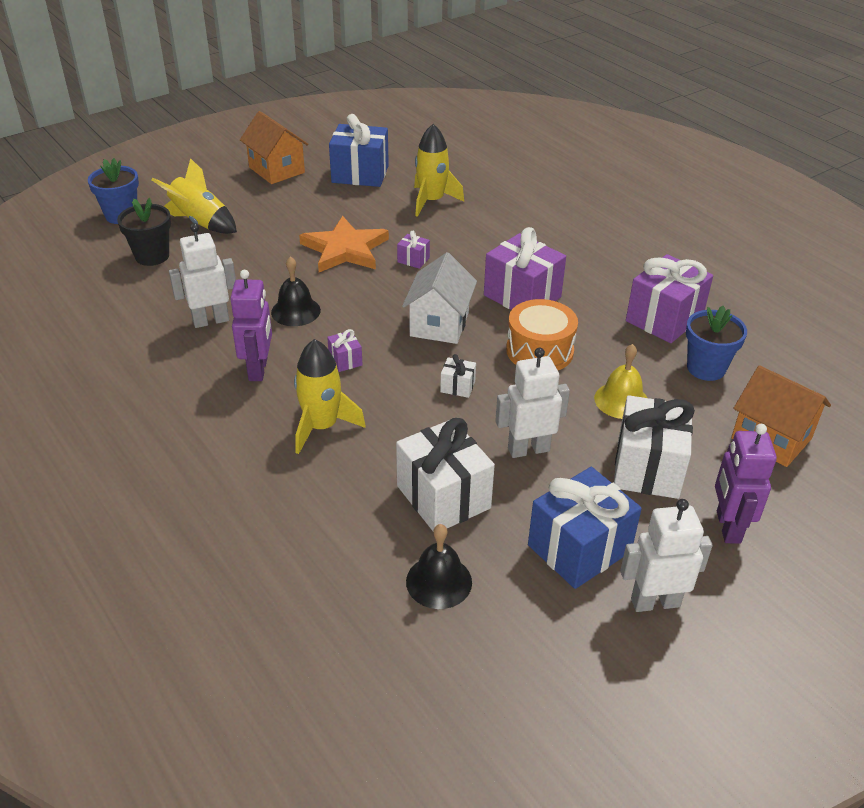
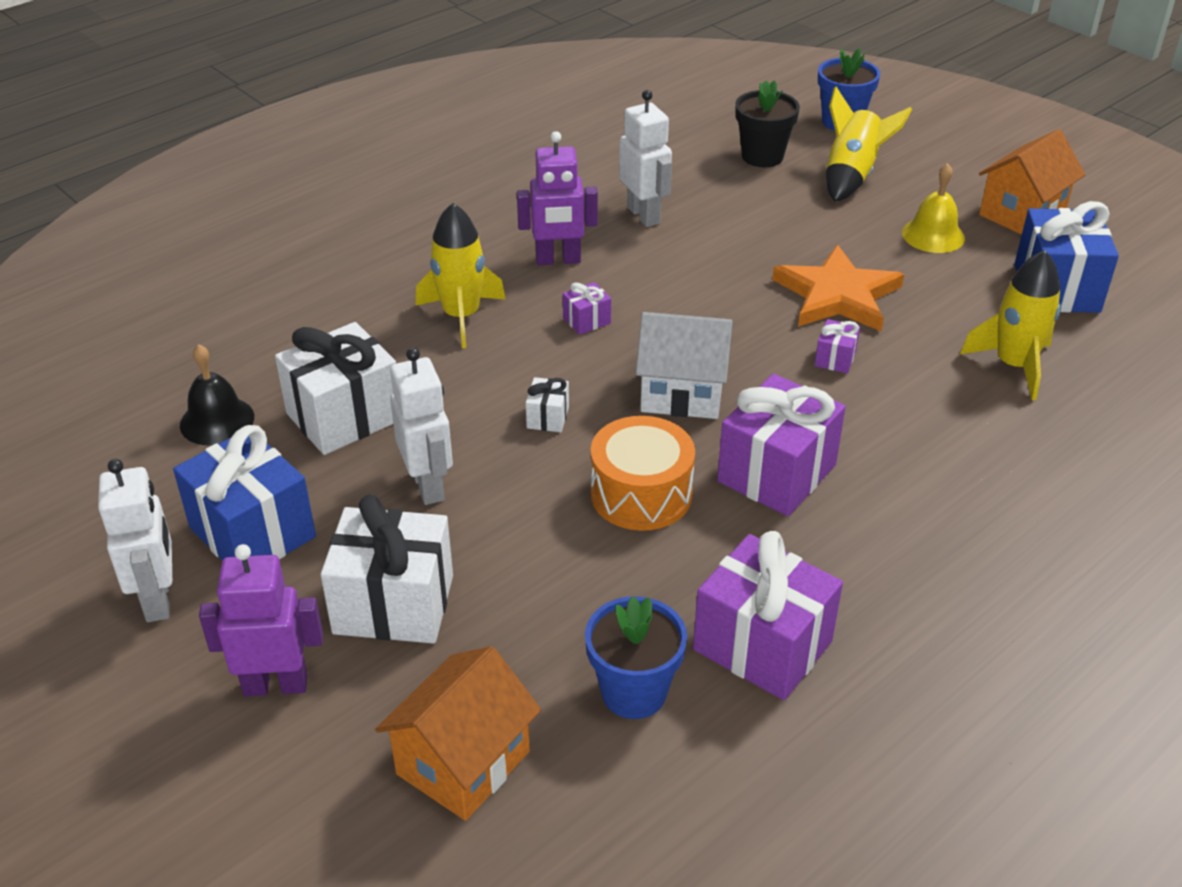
camera: 85 degrees right, 0 degrees up
black bell [271,256,321,326] -> none
yellow bell [594,344,647,419] -> yellow bell moved to [902,163,965,253]

